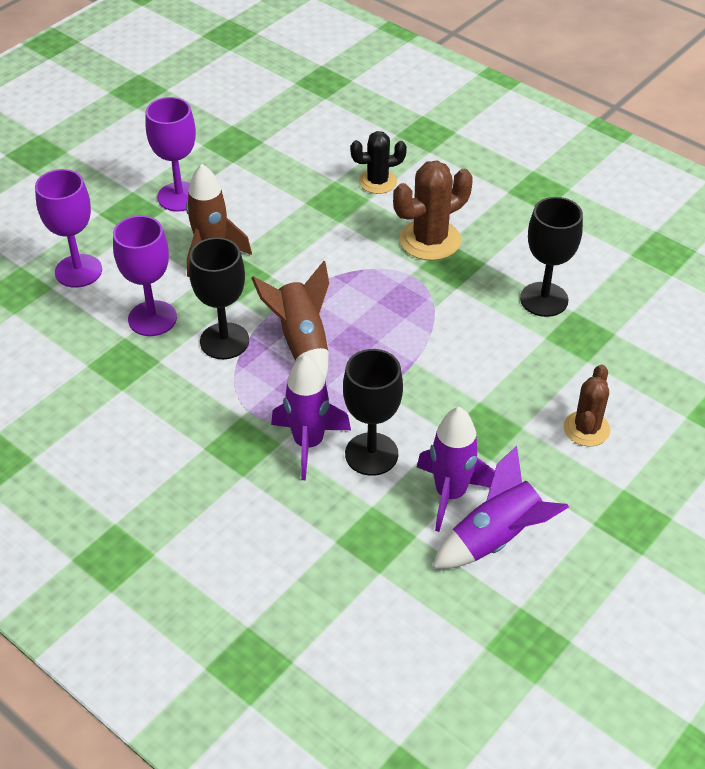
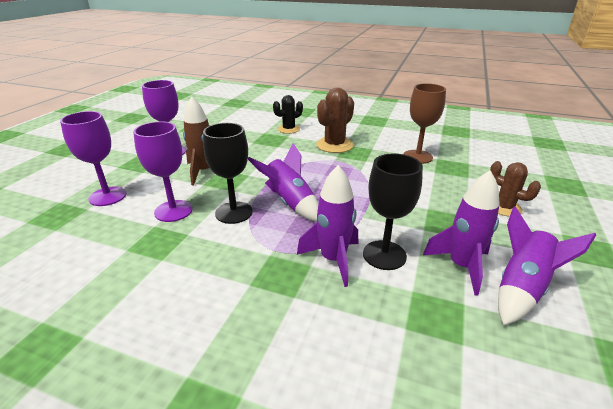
camera: 20 degrees left, 15 degrees down
brown rocket [251,261,329,379] -> purple rocket [248,143,318,222]
black goblet [520,197,583,317] -> brown goblet [403,83,446,164]
brown cactus [564,365,610,446] -> brown cactus turned 45 degrees counterclockwise [490,161,541,216]

